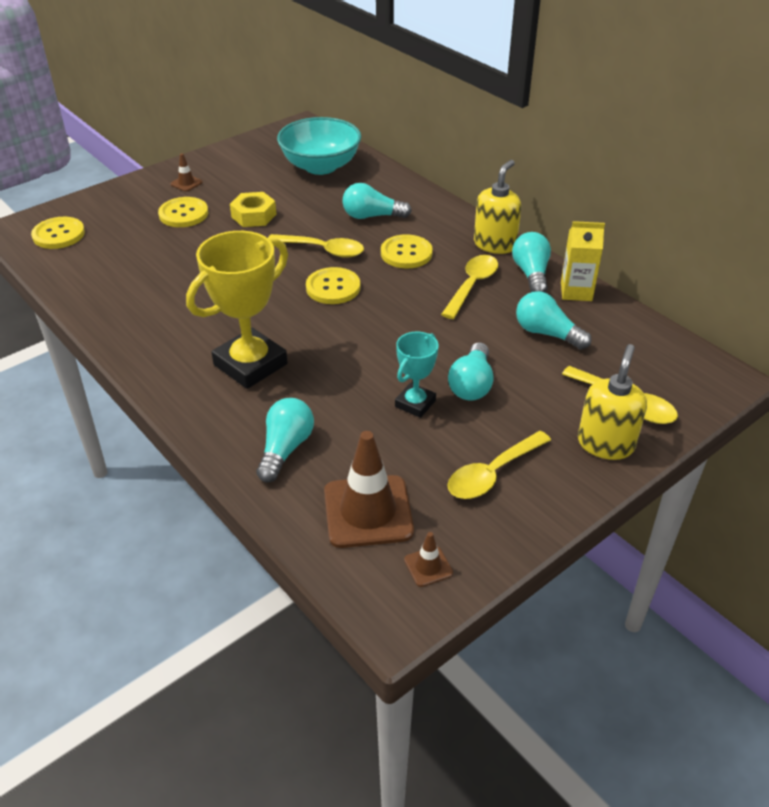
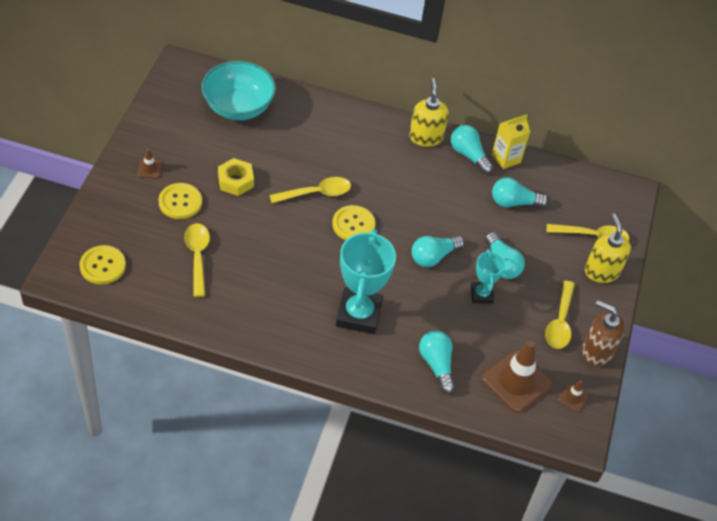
camera: 40 degrees left, 10 degrees up
yellow trophy [186,231,288,389] -> turquoise trophy [336,229,396,334]
turquoise light bulb [342,183,412,219] -> turquoise light bulb moved to [412,235,464,267]
yellow button [381,234,433,268] -> none
yellow spoon [441,255,498,319] -> yellow spoon moved to [184,223,210,297]
none -> brown soap dispenser [582,300,625,366]

